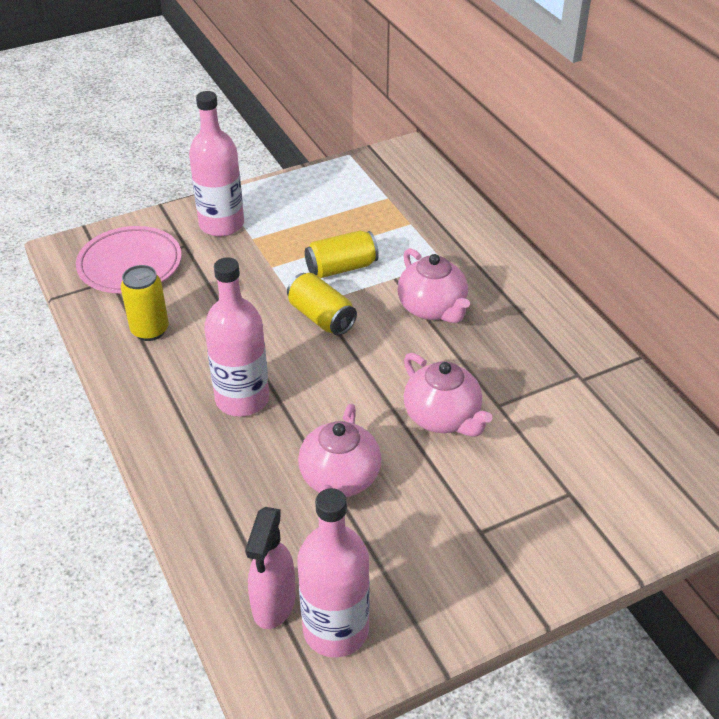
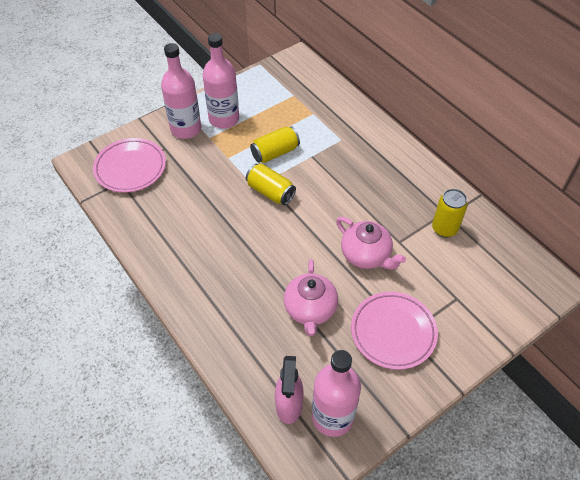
camera: 10 degrees left, 10 degrees up
yellow can [121,265,169,341] -> yellow can moved to [432,189,468,238]
pink bottle [204,257,269,417] -> pink bottle moved to [203,33,239,129]
pink teapot [398,248,470,323] -> none
none -> pink plate [351,292,438,370]

